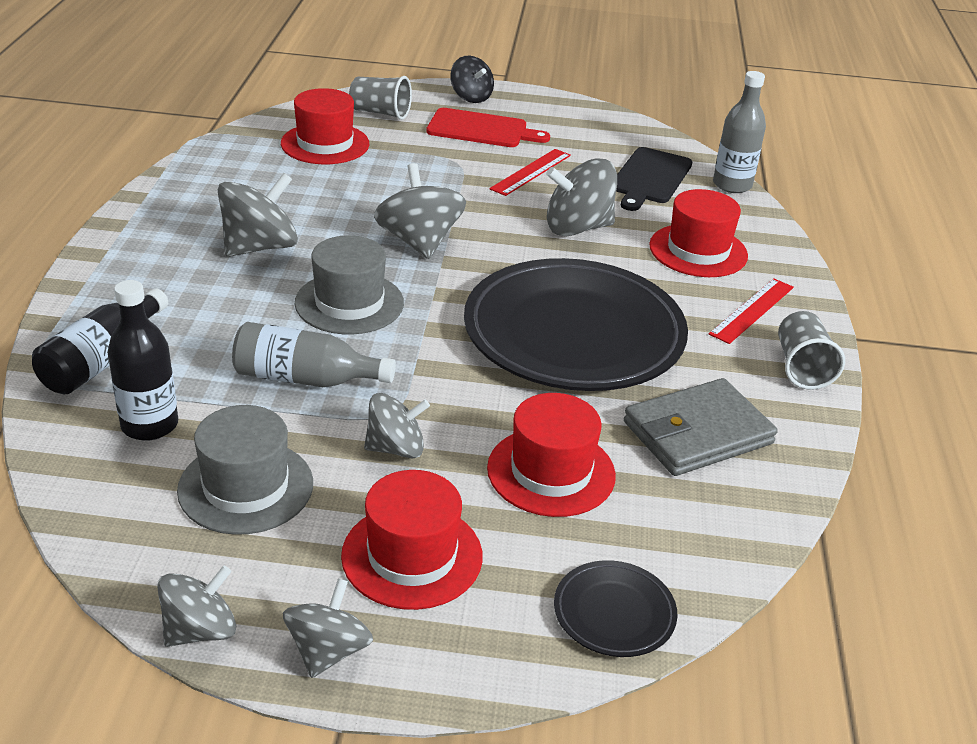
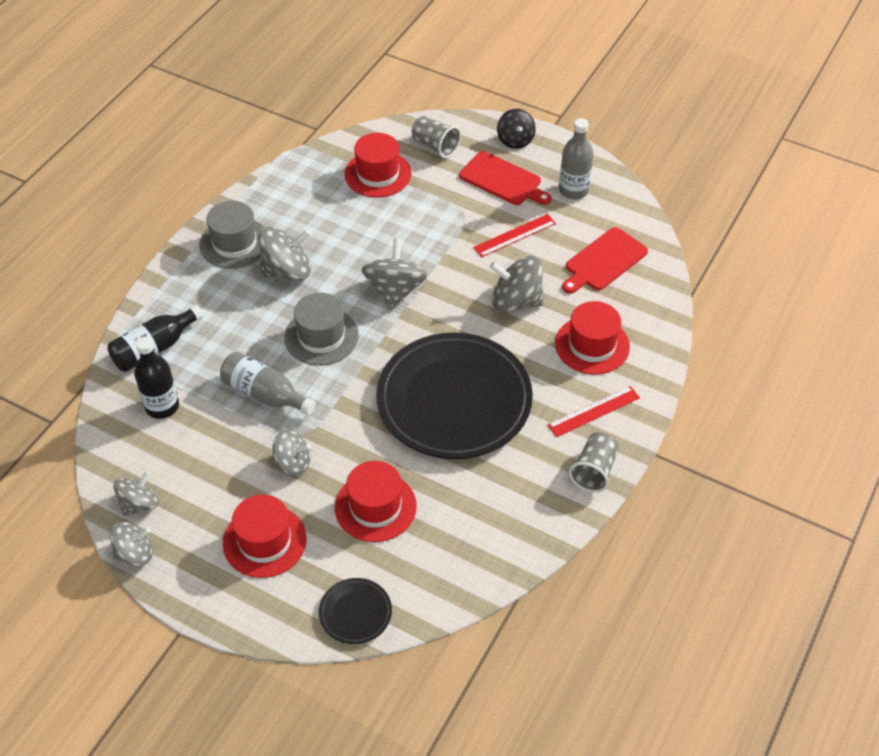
camera: 25 degrees right, 15 degrees up
grey hat [177,405,313,535] -> grey hat moved to [200,201,265,269]
grey spinning top [283,578,373,678] -> grey spinning top moved to [113,471,159,516]
black cutting board [616,147,693,211] -> red cutting board [562,227,648,294]
grey wallet [624,378,778,476] -> none
grey bottle [713,71,766,193] -> grey bottle moved to [559,118,594,199]

